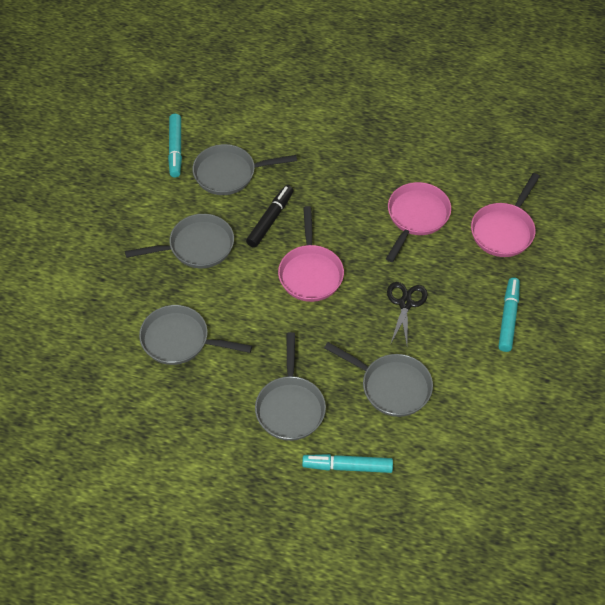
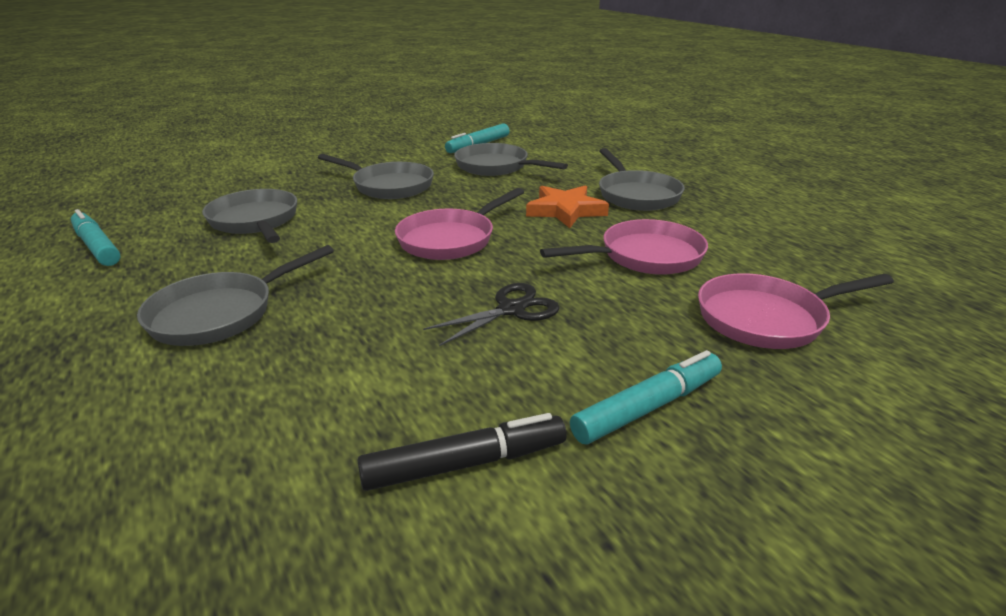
camera: 45 degrees right, 25 degrees down
black marker [246,185,294,248] -> black marker moved to [358,413,566,491]
turquoise marker [302,454,393,473] -> turquoise marker moved to [71,209,121,266]
grey pan [324,342,433,417] -> grey pan moved to [599,148,685,211]
none -> orange star [526,185,609,228]

